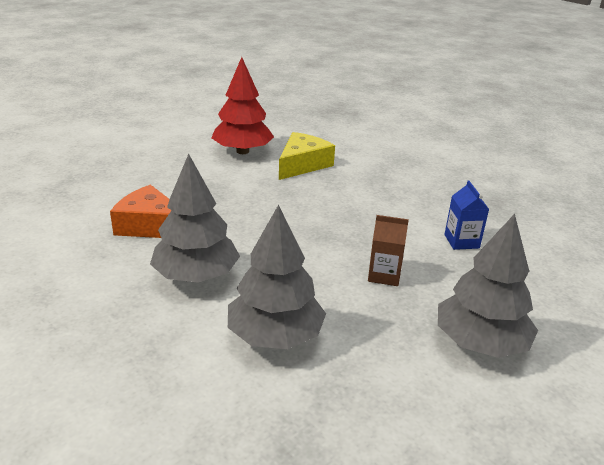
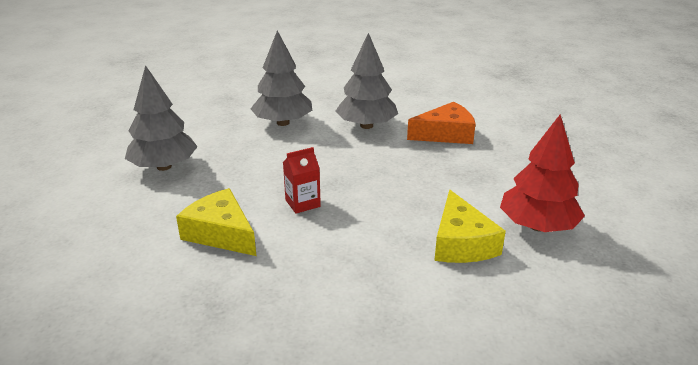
camera: 140 degrees right, 0 degrees up
brown carton [368,215,409,286] -> none
blue carton [444,180,489,250] -> yellow cheese [176,188,256,256]
none -> red carton [283,147,321,214]

